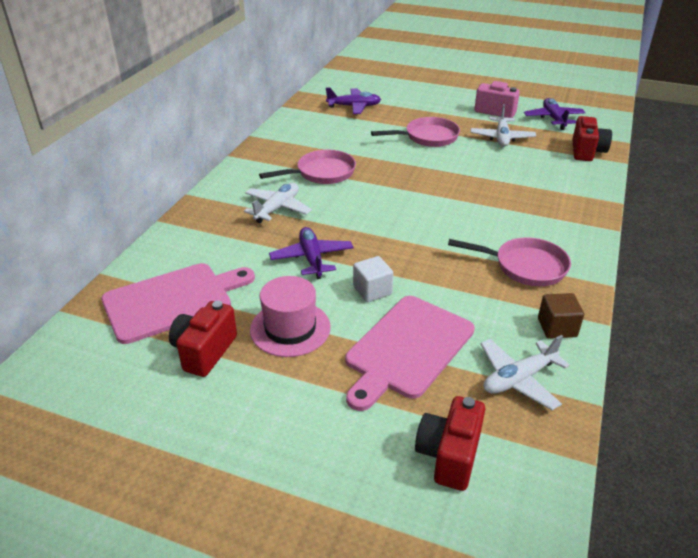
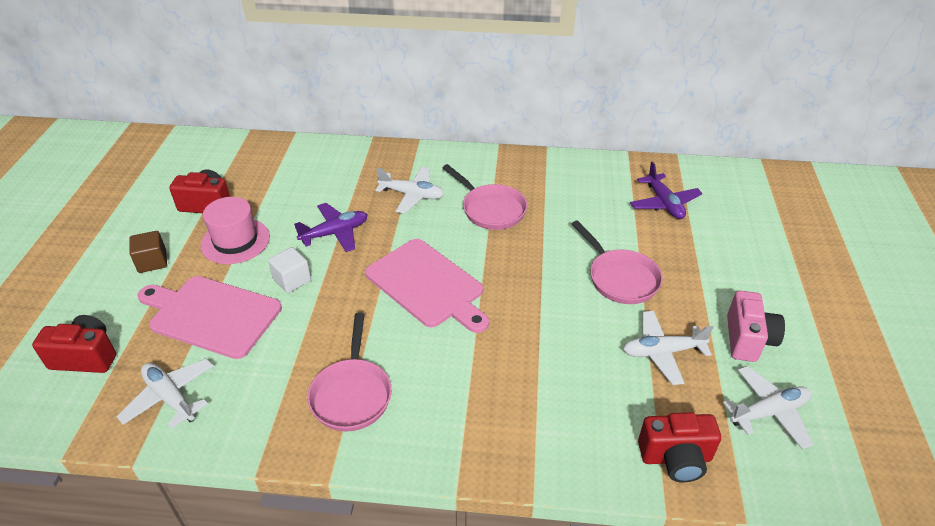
camera: 75 degrees right, 5 degrees up
pink cutting board [101,263,255,344] -> pink cutting board moved to [365,239,489,333]
purple plane [524,98,586,130] -> white plane [723,366,813,450]
brown cube [538,293,584,339] -> brown cube moved to [129,231,167,273]

